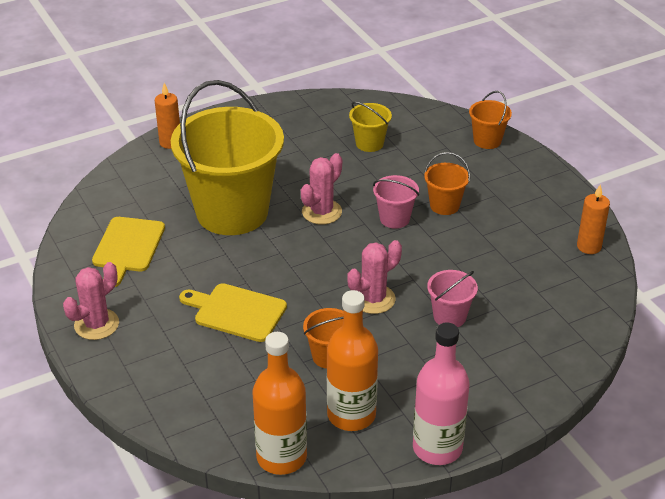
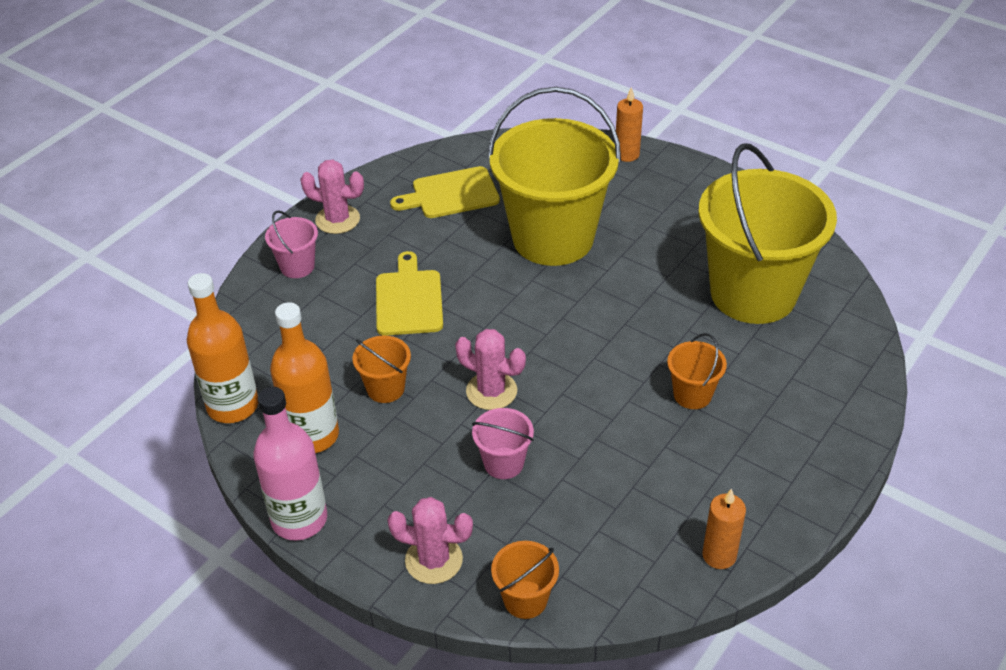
camera: 65 degrees right, 5 degrees up
pink cactus [301,153,342,224] -> pink cactus moved to [387,497,473,584]
yellow bucket [349,102,392,152] -> yellow bucket [698,143,837,324], size x2.41
pink bucket [373,175,419,229] -> pink bucket moved to [265,210,318,278]
orange bucket [469,91,512,149] -> orange bucket moved to [491,541,559,619]

